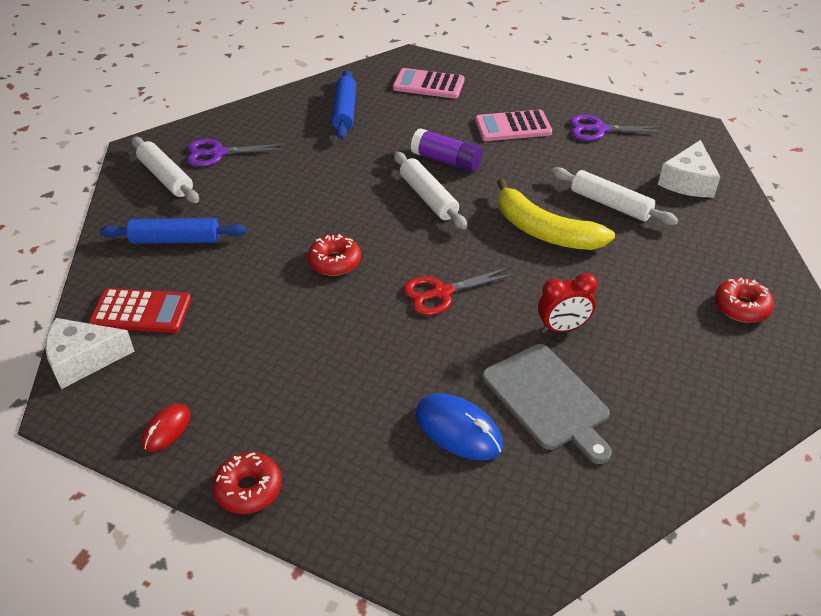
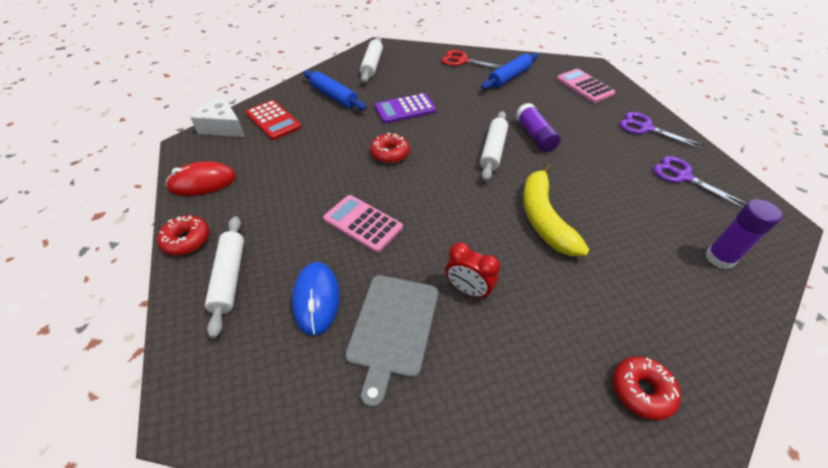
camera: 45 degrees right, 5 degrees up
red mouse [141,404,191,452] -> red mouse [166,161,236,196], size x1.63
purple scissors [187,139,285,167] -> purple scissors moved to [620,112,704,149]
red scissors [403,267,516,315] -> red scissors moved to [441,50,502,69]
pink calculator [475,110,552,141] -> pink calculator moved to [323,195,403,253]
white rolling pin [551,167,678,225] -> white rolling pin moved to [205,216,244,338]
white cheese [658,140,720,197] -> purple glue stick [705,199,782,269]
none -> purple calculator [375,93,436,124]

